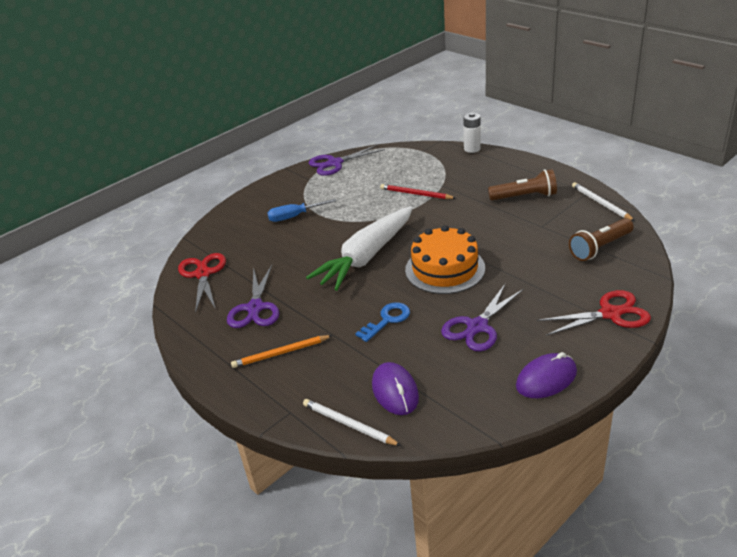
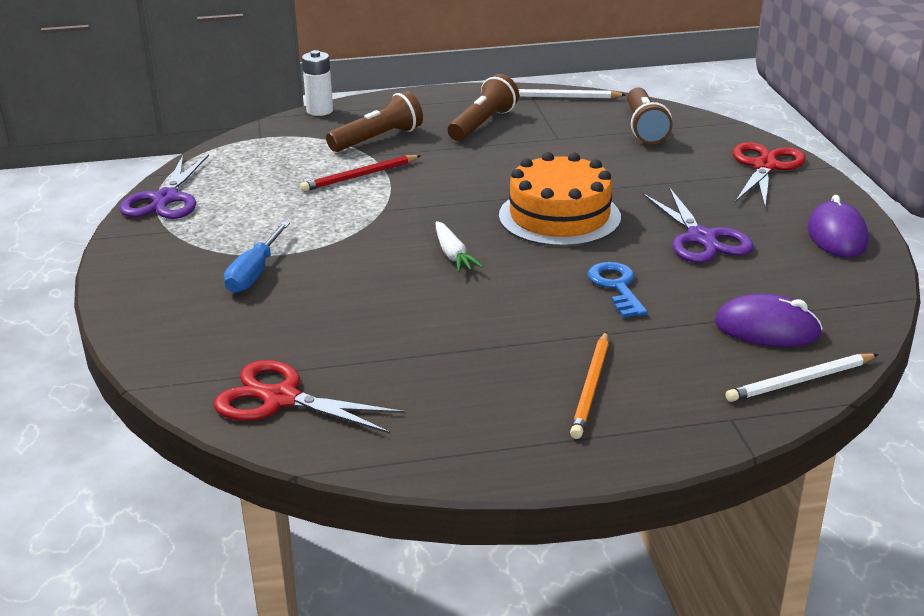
camera: 60 degrees left, 5 degrees down
purple scissors [227,265,279,328] -> none
white carrot [306,206,413,291] -> white carrot [436,221,483,272], size x0.41
none -> brown flashlight [326,91,423,152]

